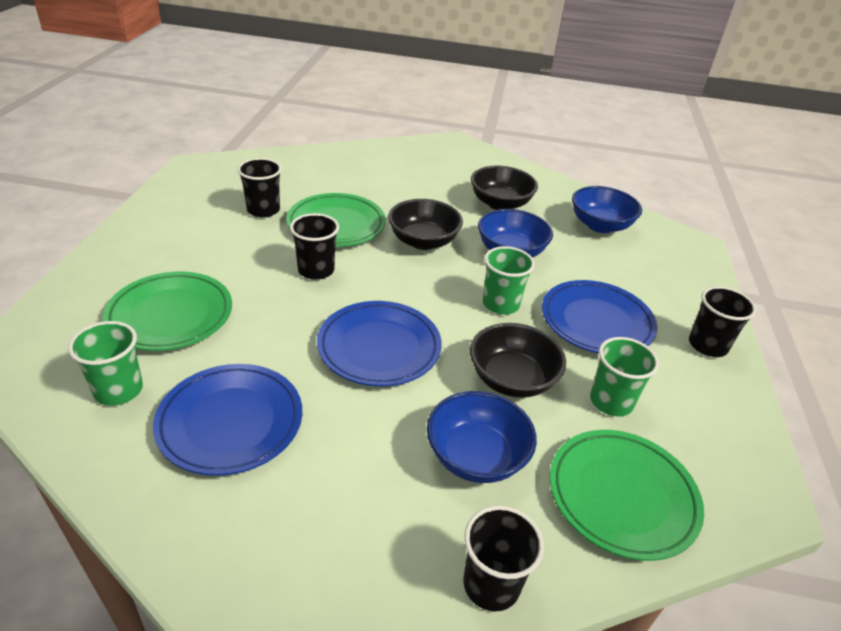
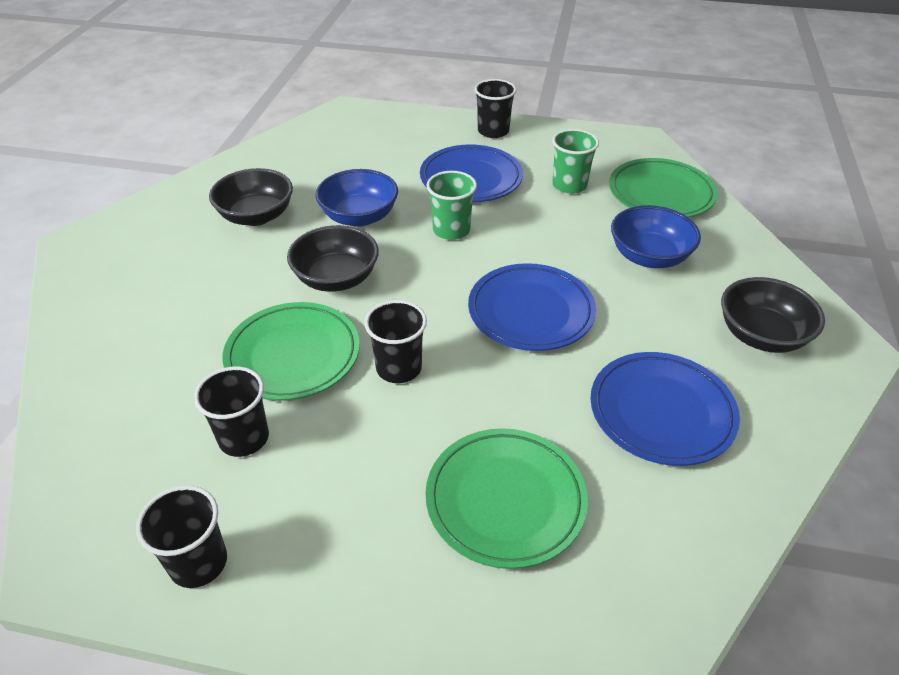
camera: 85 degrees left, 5 degrees up
green cup [68,321,143,406] -> none
black cup [463,506,544,611] -> black cup moved to [136,485,227,588]
black bowl [470,323,566,398] -> black bowl moved to [721,277,825,353]
blue bowl [572,186,642,233] -> none

